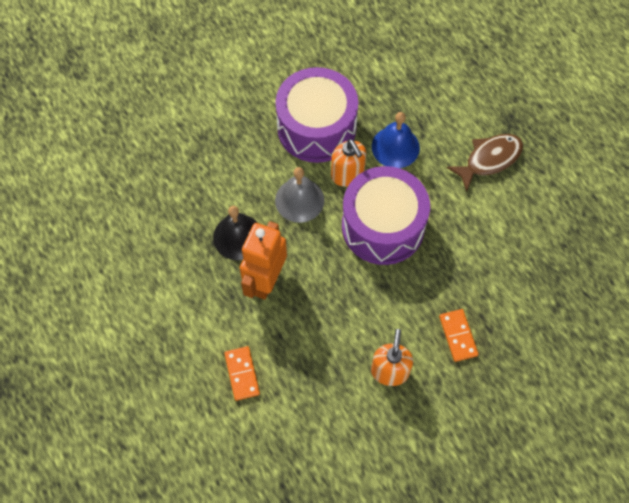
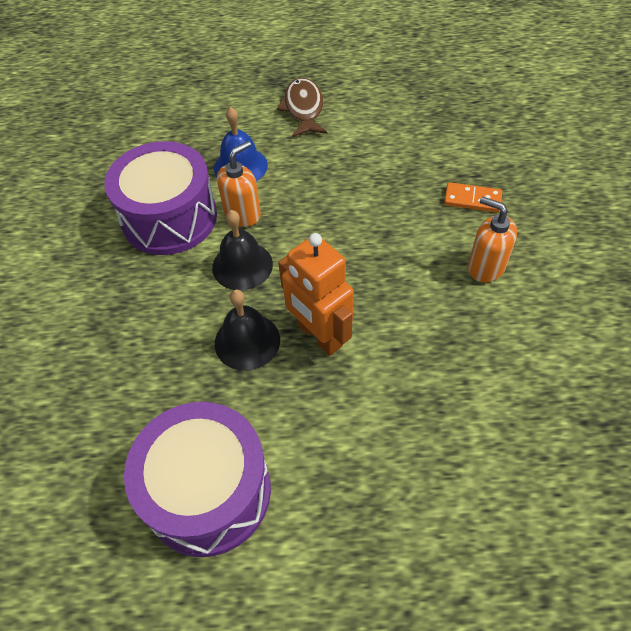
camera: 60 degrees left, 10 degrees down
orange domino [224,346,260,401] -> none
grey bell [275,167,324,223] -> black bell [212,210,273,290]
orange soap dispenser [331,139,366,187] -> orange soap dispenser turned 45 degrees counterclockwise [217,141,261,227]
purple drum [342,166,430,265] -> purple drum moved to [124,402,271,557]

